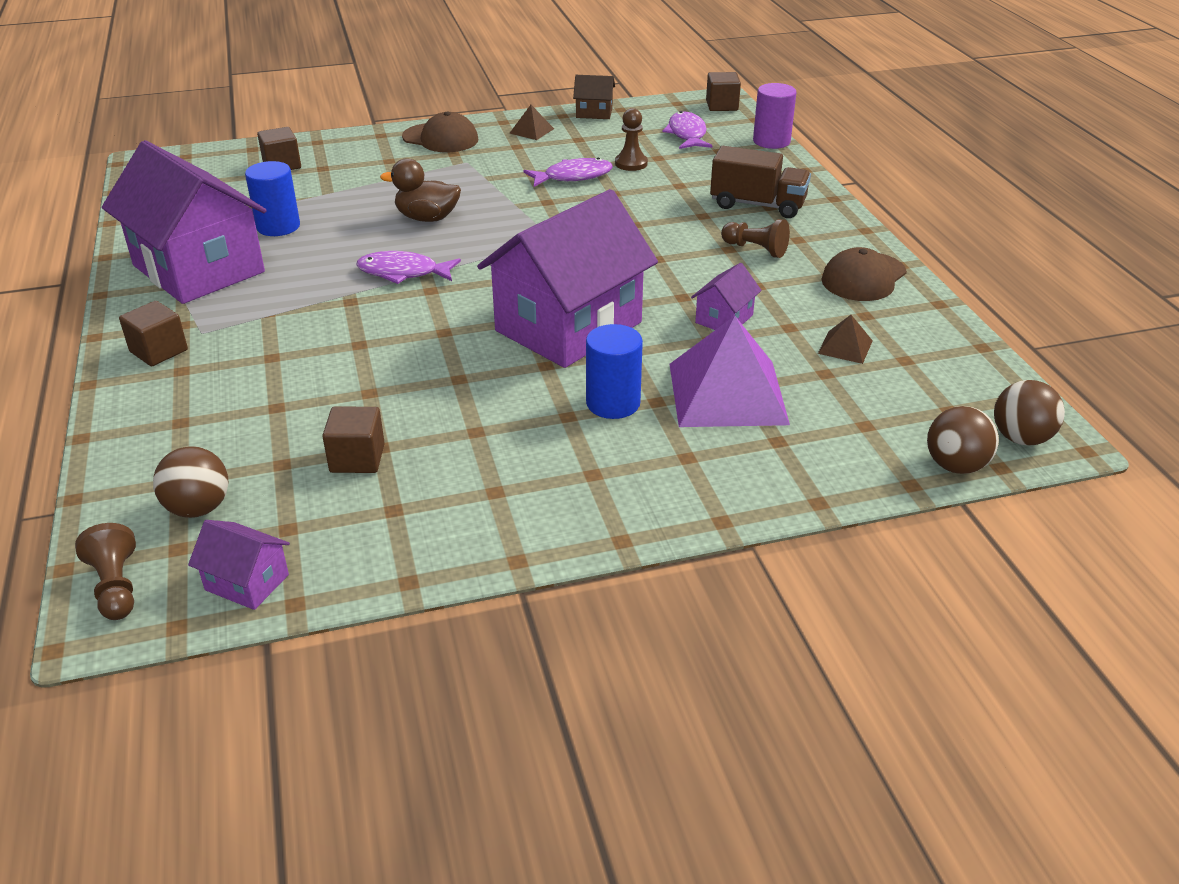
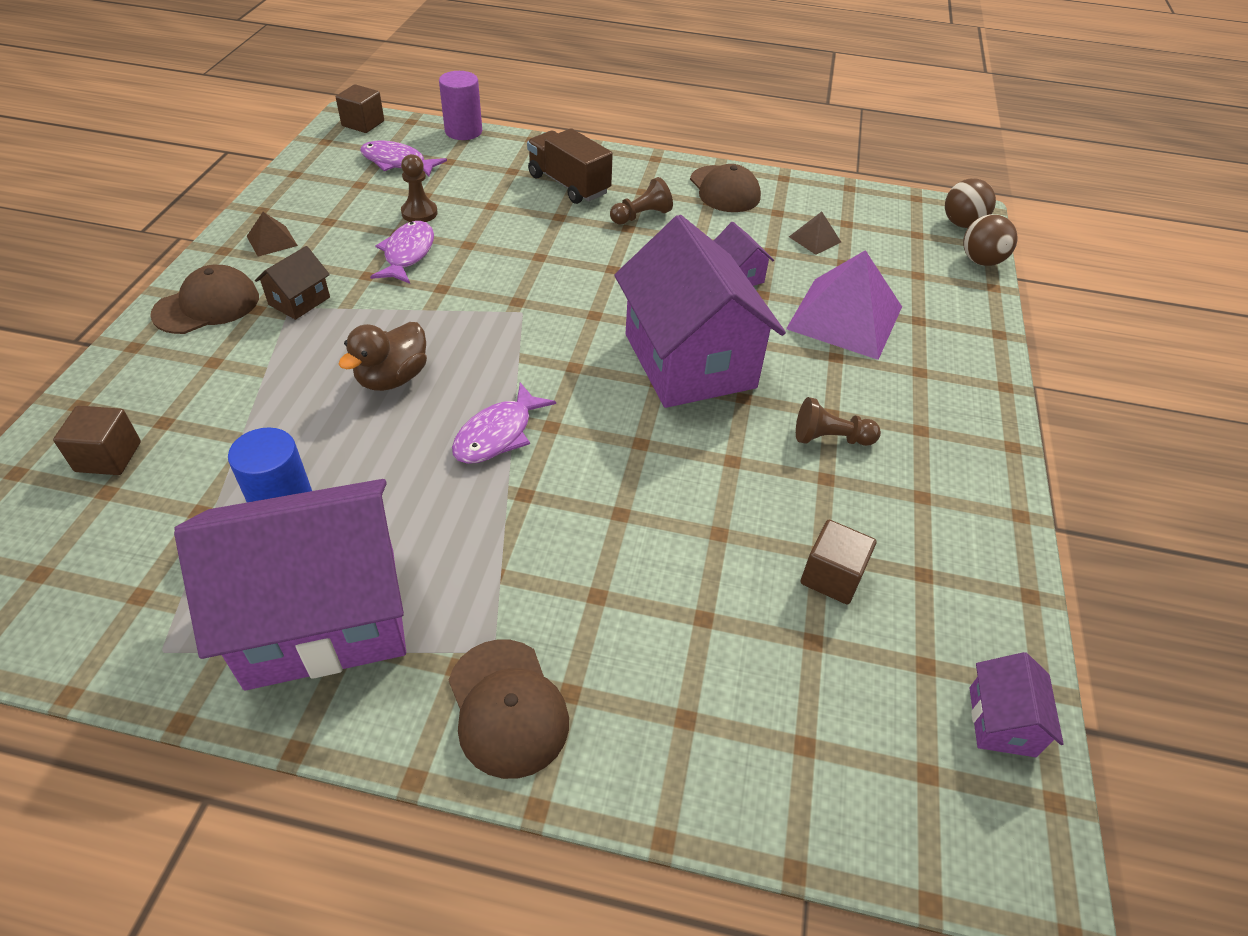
camera: 65 degrees left, 10 degrees up
brown pawn [75,523,136,620] -> brown pawn moved to [796,397,881,446]
brown cube [119,301,188,366] -> brown cap [449,639,569,779]
brown ball [153,446,229,518] -> none
purple house [188,520,290,610] -> purple house turned 45 degrees counterclockwise [970,652,1064,757]
brown house [573,75,615,119] -> brown house moved to [255,246,330,320]
blue cylinder [586,324,643,419] -> none
brown truck [710,146,811,218] -> brown truck turned 90 degrees counterclockwise [527,128,613,204]

